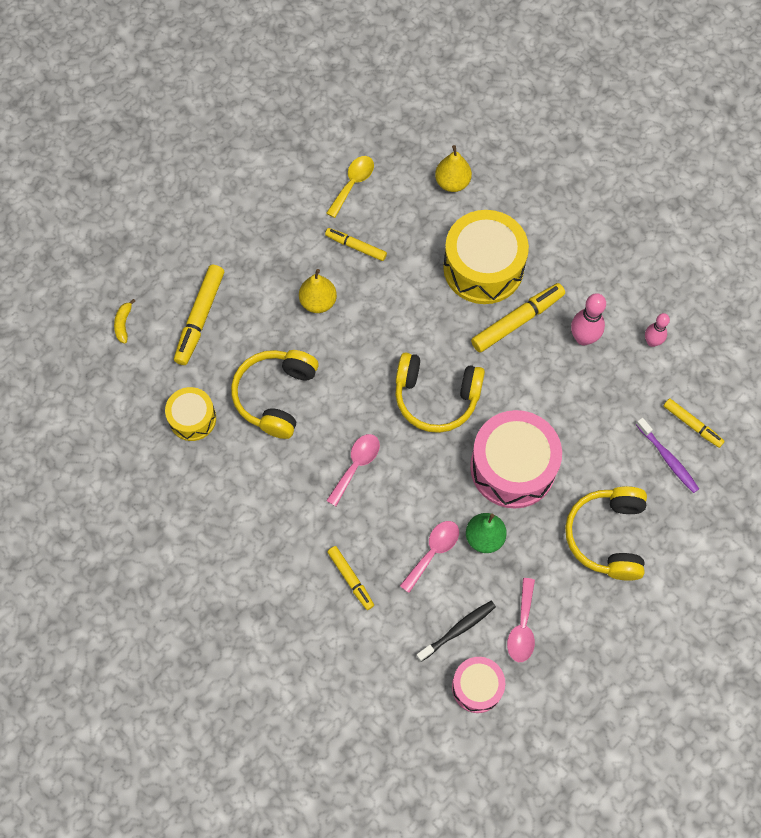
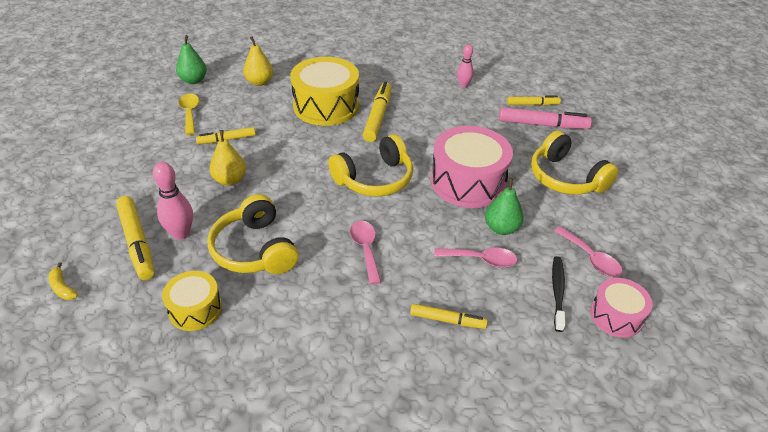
camera: 45 degrees left, 25 degrees down
pink spoon [400,521,459,593] -> pink spoon turned 105 degrees clockwise [434,247,518,268]
pink bowling pin [571,293,606,345] -> pink bowling pin moved to [153,162,193,240]
purple toothbrush [636,418,699,493] -> pink marker [499,107,592,129]
none -> green pear [176,35,207,84]

